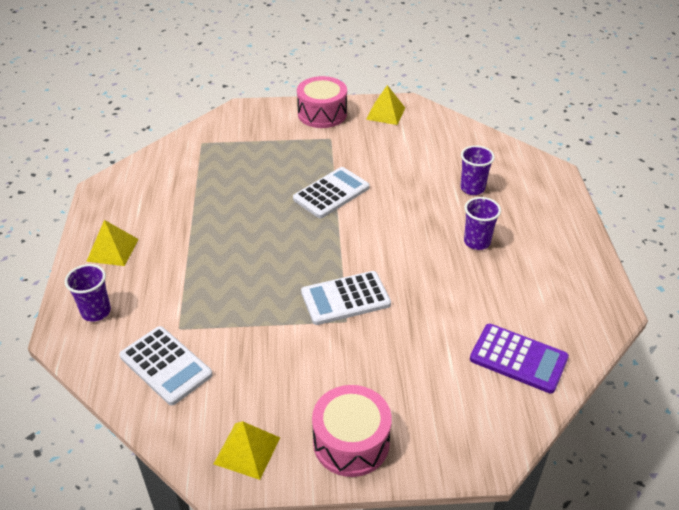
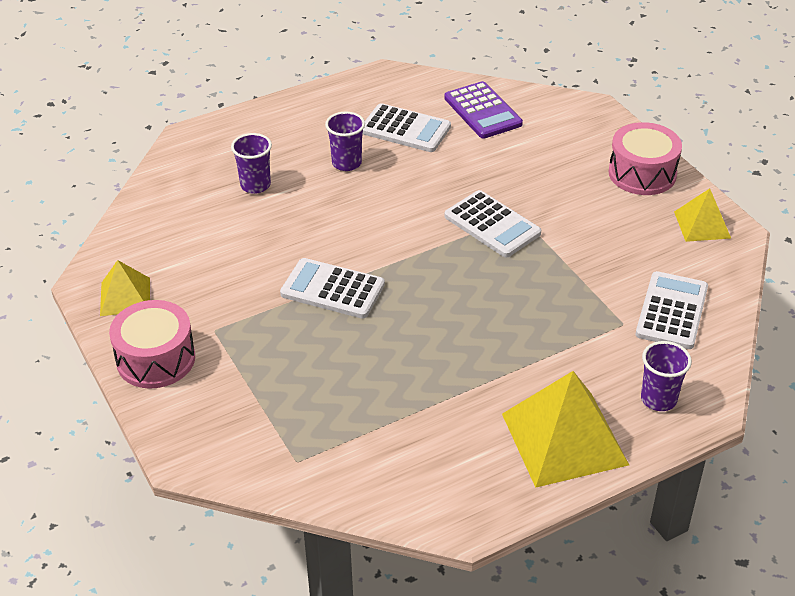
camera: 115 degrees left, 0 degrees up
yellow pyramid [86,220,139,266] -> yellow pyramid [502,371,629,488], size x1.80
purple calculator [470,324,569,394] -> purple calculator turned 150 degrees clockwise [444,81,523,139]
none -> white calculator [363,103,451,152]

